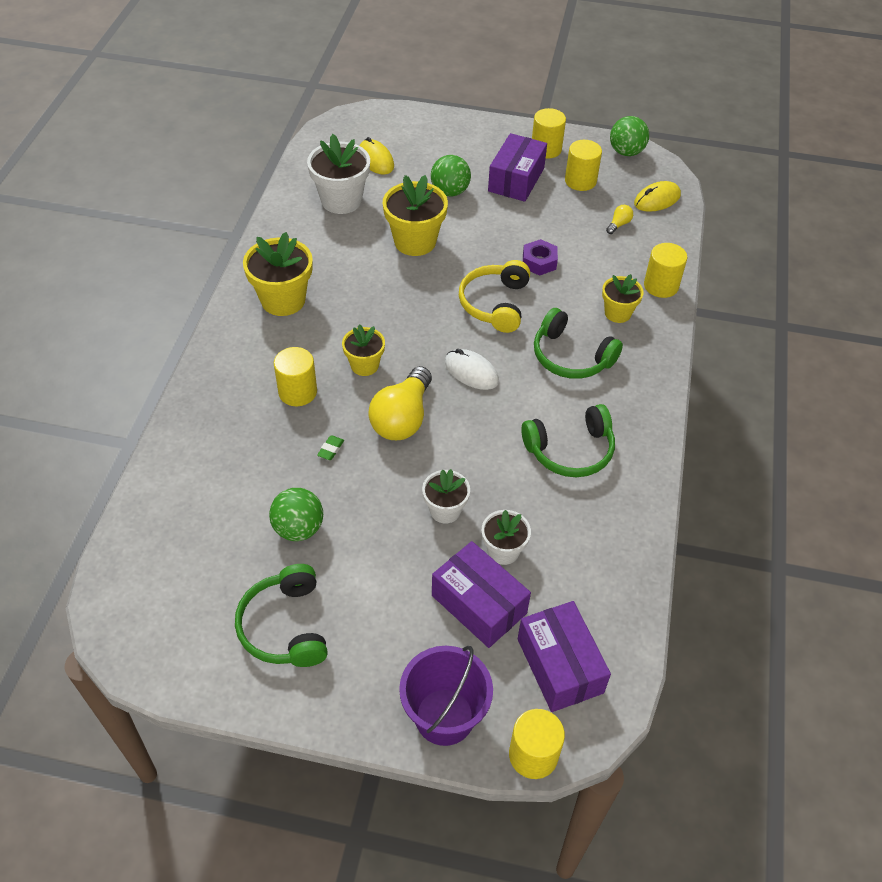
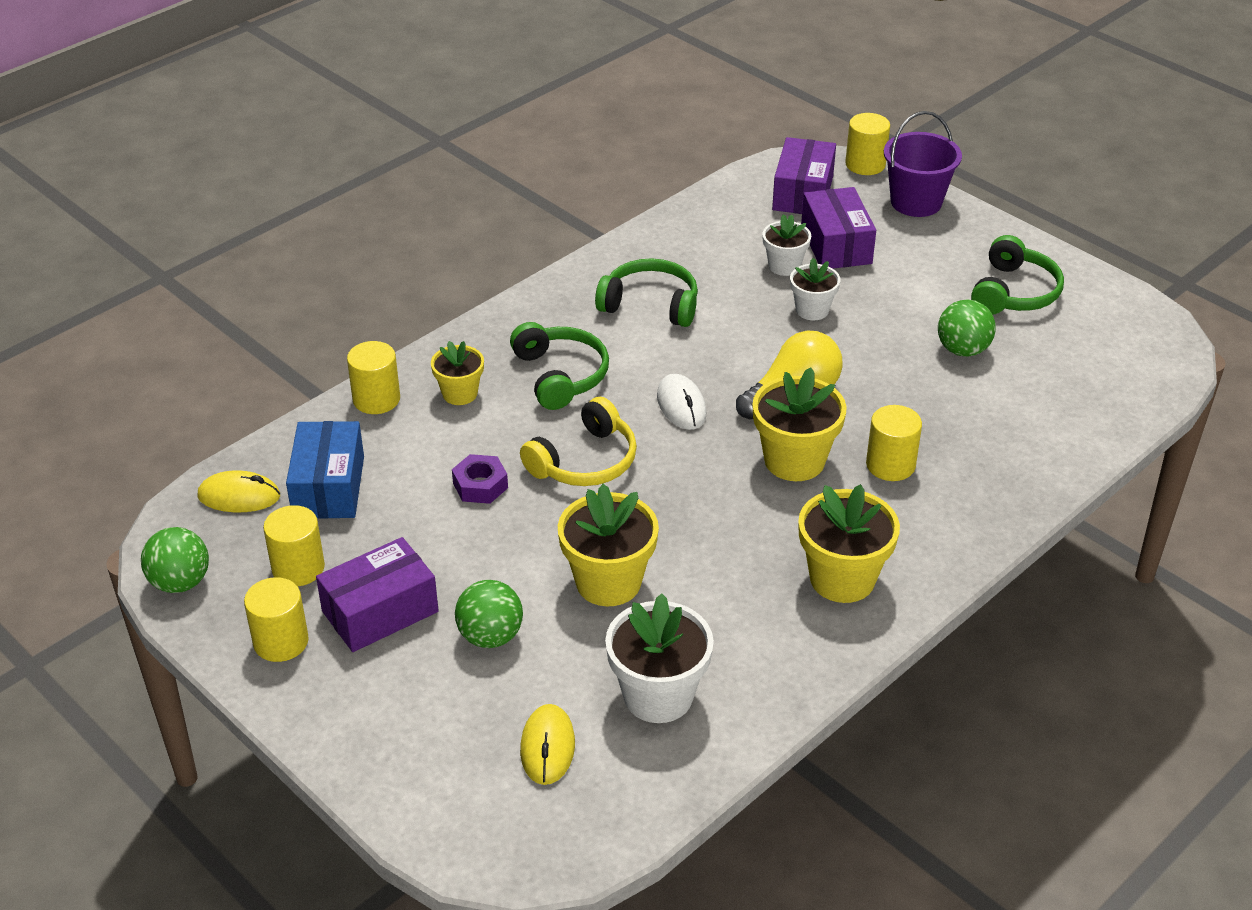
camera: 145 degrees left, 10 degrees down
green eraser [317,435,344,460] -> none
yellow flower pot [342,324,385,376] -> yellow flower pot [752,367,847,481], size x1.66
yellow light bulb [606,205,633,234] -> blue box [286,421,364,519]

